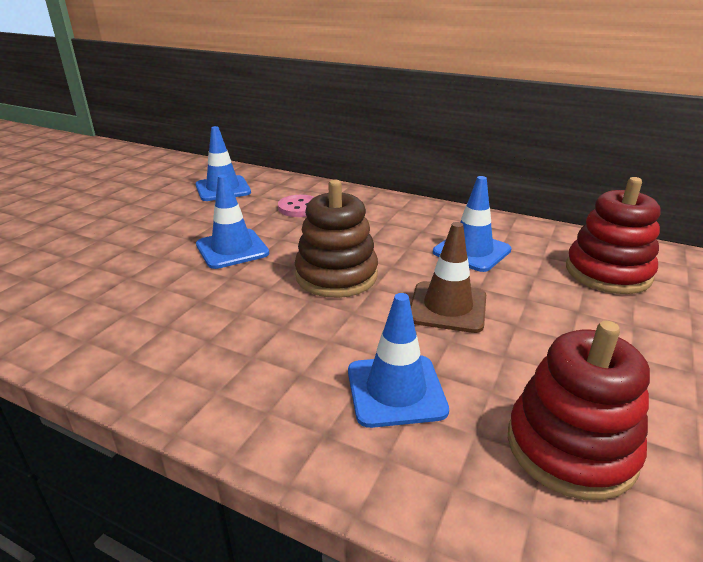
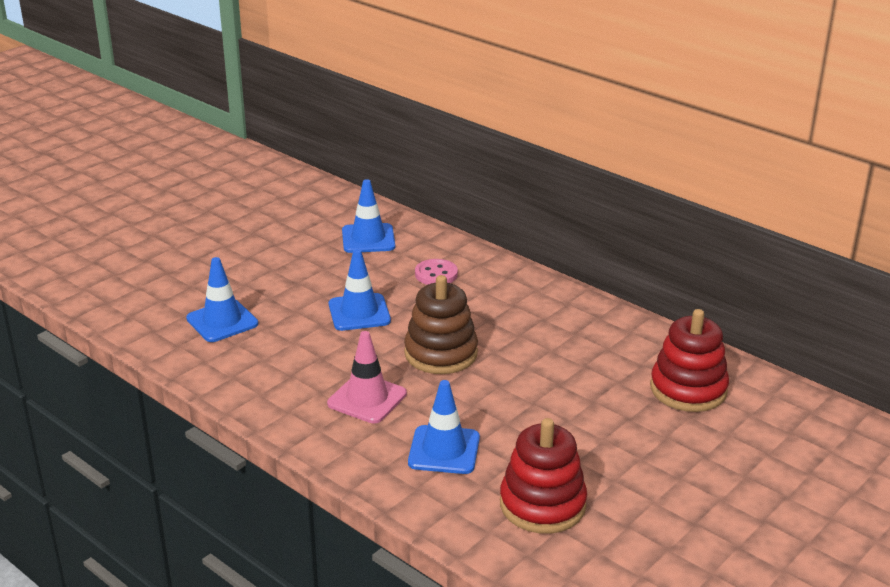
camera: 15 degrees right, 0 degrees up
brown traffic cone [410,222,486,333] -> none
blue traffic cone [433,176,511,272] -> blue traffic cone moved to [186,257,258,342]
none -> pink traffic cone [327,331,407,423]

